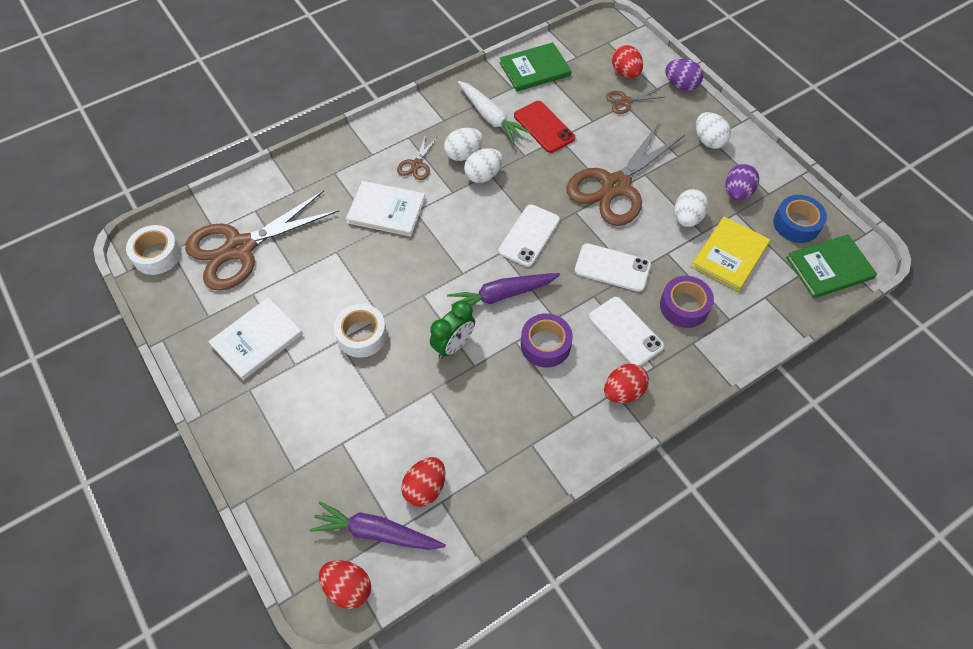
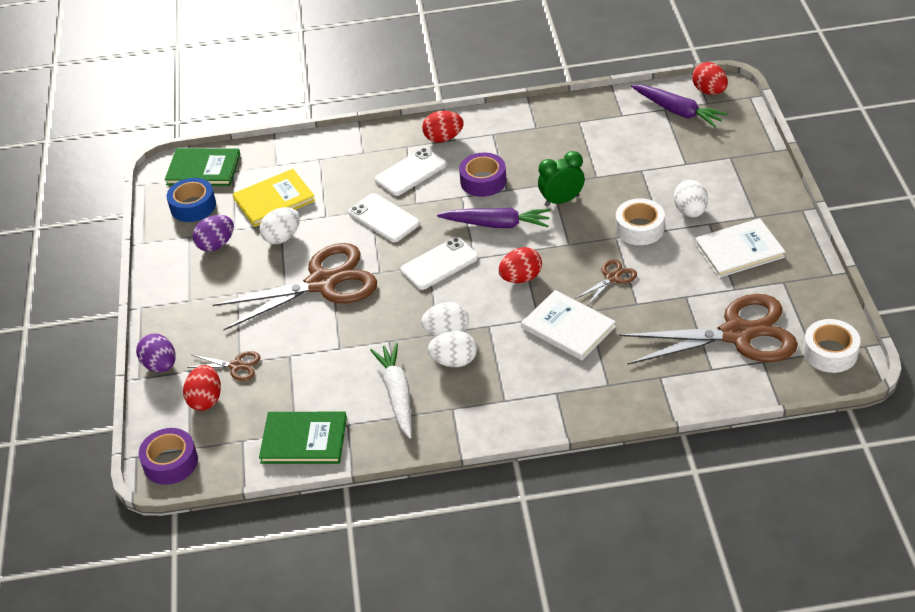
camera: 150 degrees left, 15 degrees down
brown scissors [397,134,438,180] -> brown scissors moved to [575,259,637,306]
red egg [401,457,445,507] -> red egg moved to [499,247,542,283]
red phone [514,101,575,153] -> none
white phone [589,297,664,366] -> white phone turned 60 degrees clockwise [375,148,446,196]
purple tape [660,276,714,328] -> purple tape moved to [138,428,198,485]
white egg [696,112,731,149] -> white egg moved to [674,180,708,218]

